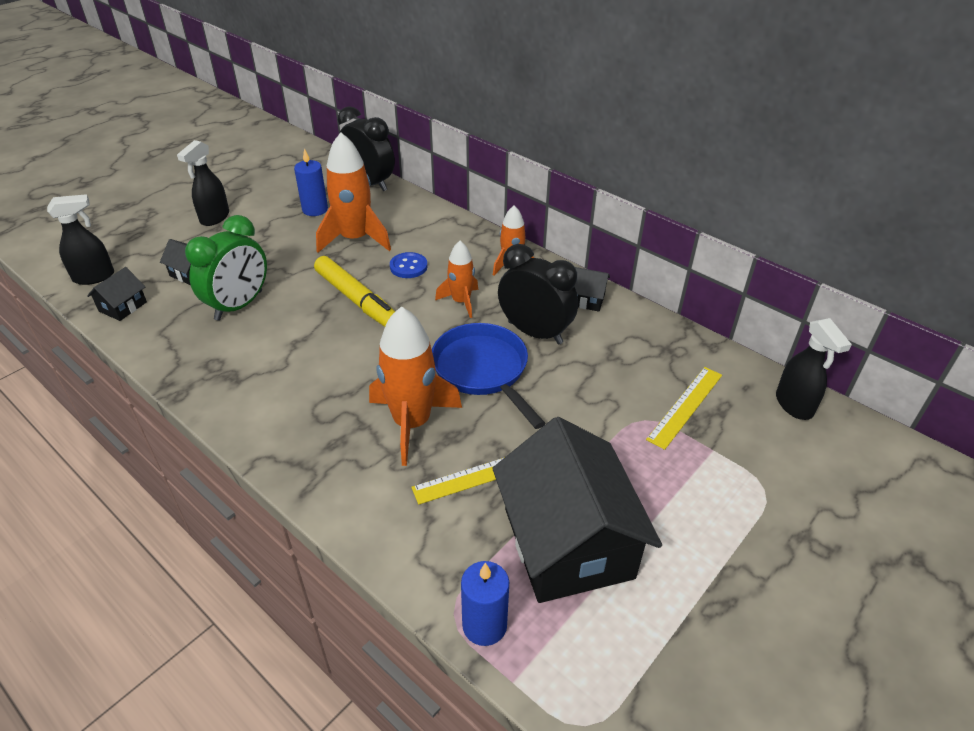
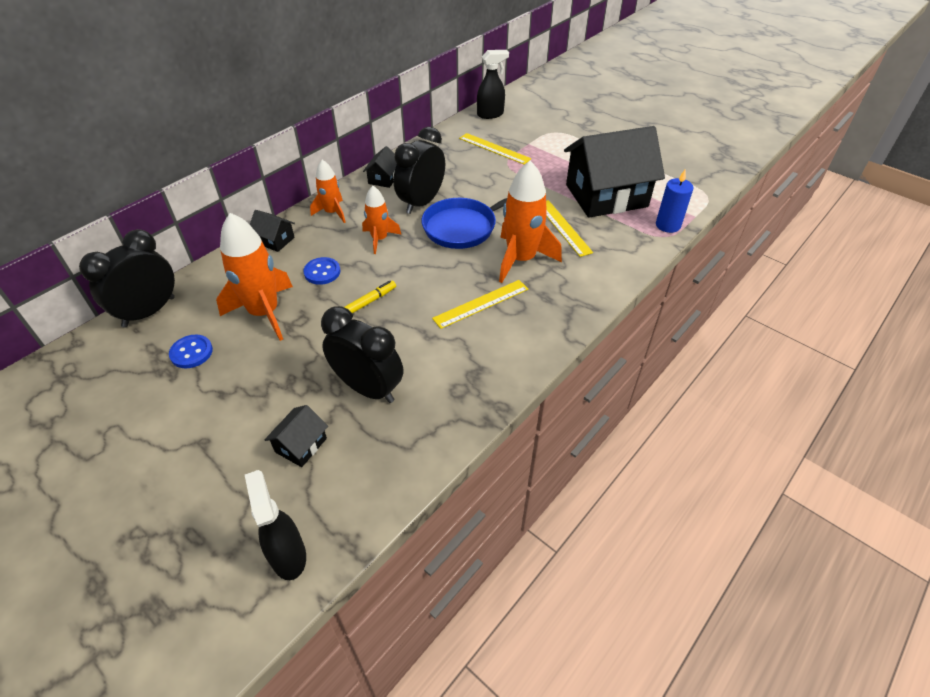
camera: 90 degrees left, 5 degrees up
black house [87,267,147,321] -> black house moved to [250,210,295,252]
black spray bottle [177,140,229,226] -> none
green clock [185,215,267,321] -> black clock [321,306,403,403]
blue candle [294,148,328,216] -> blue button [169,335,213,368]
yellow marker [314,256,395,327] -> yellow marker [344,280,396,313], size x0.51
none -> yellow ruler [432,280,528,329]

